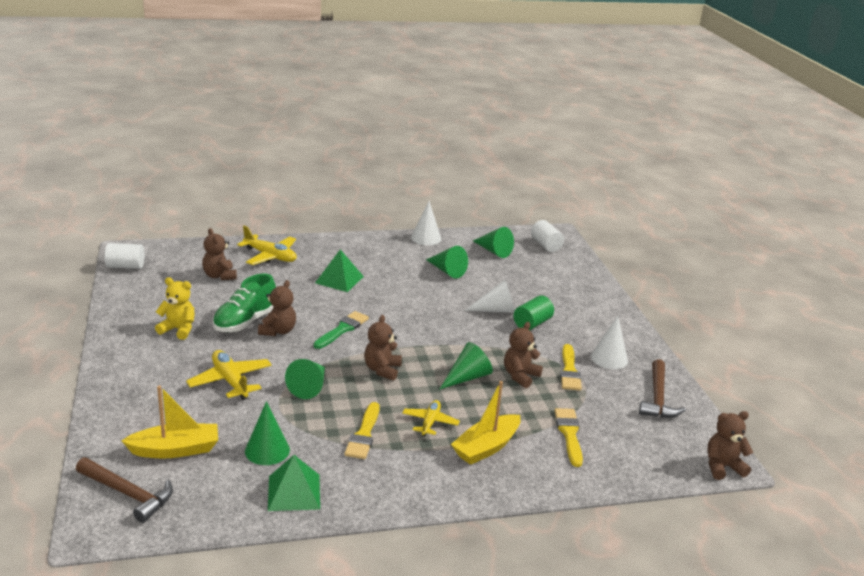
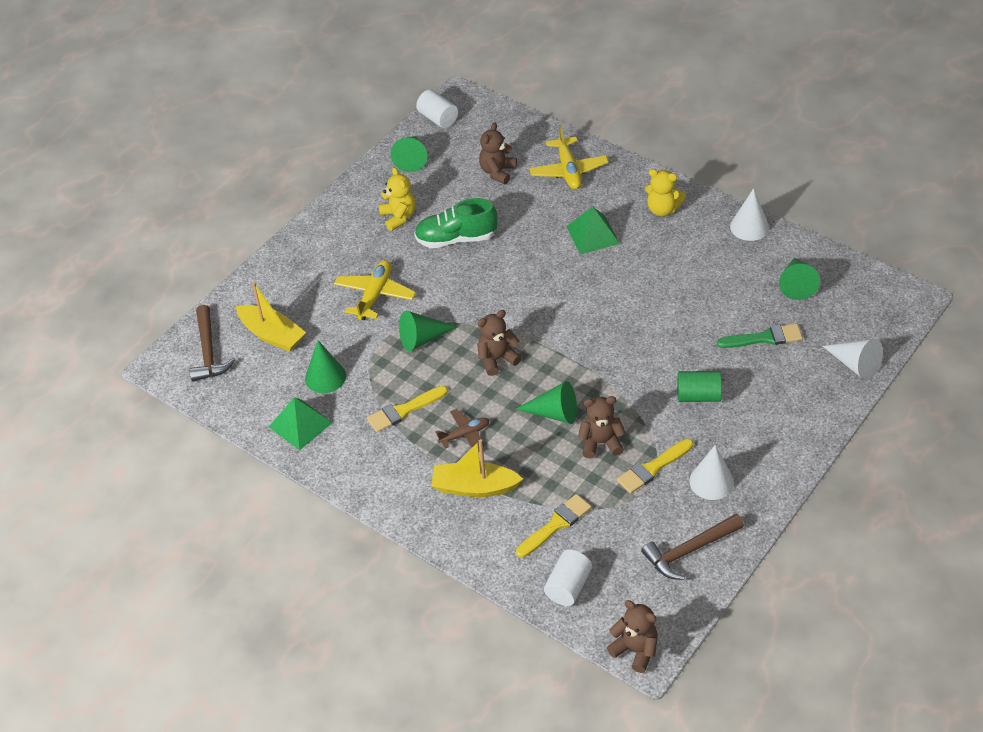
camera: 55 degrees right, 20 degrees up
brown teddy bear [258,280,296,336] -> none
green brush [313,311,369,349] -> green brush moved to [717,324,803,348]
yellow plane [402,400,460,437] -> brown plane [435,409,489,451]
green cone [426,246,468,279] -> green cone moved to [391,136,427,172]
white cone [465,280,515,313] -> white cone moved to [823,339,883,380]
white cylinder [531,220,564,252] -> white cylinder moved to [544,550,592,606]
none -> yellow teddy bear [645,169,686,217]

